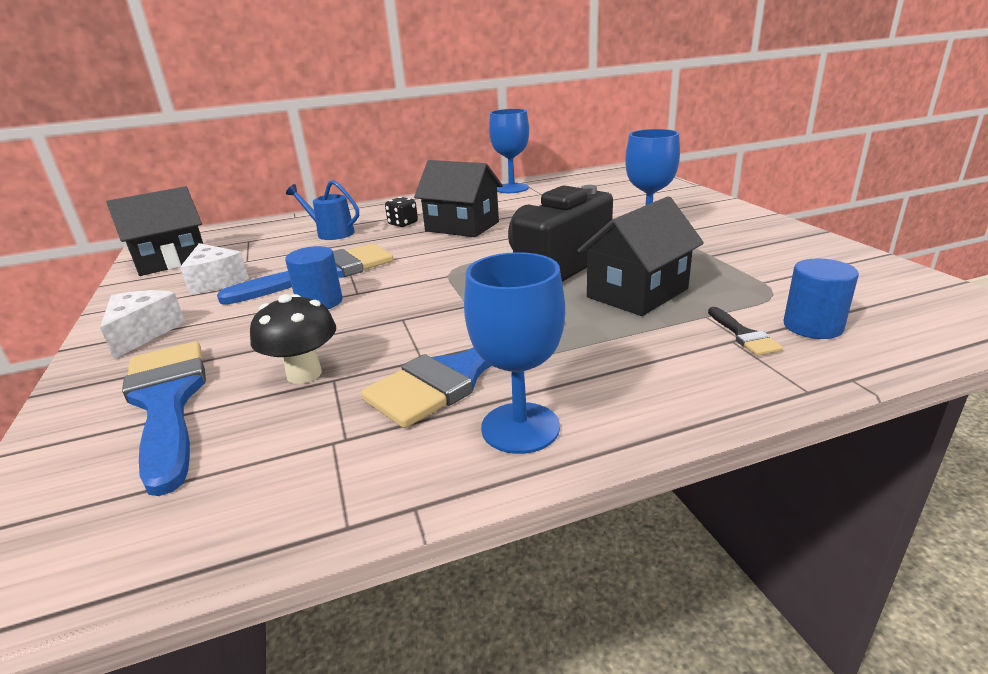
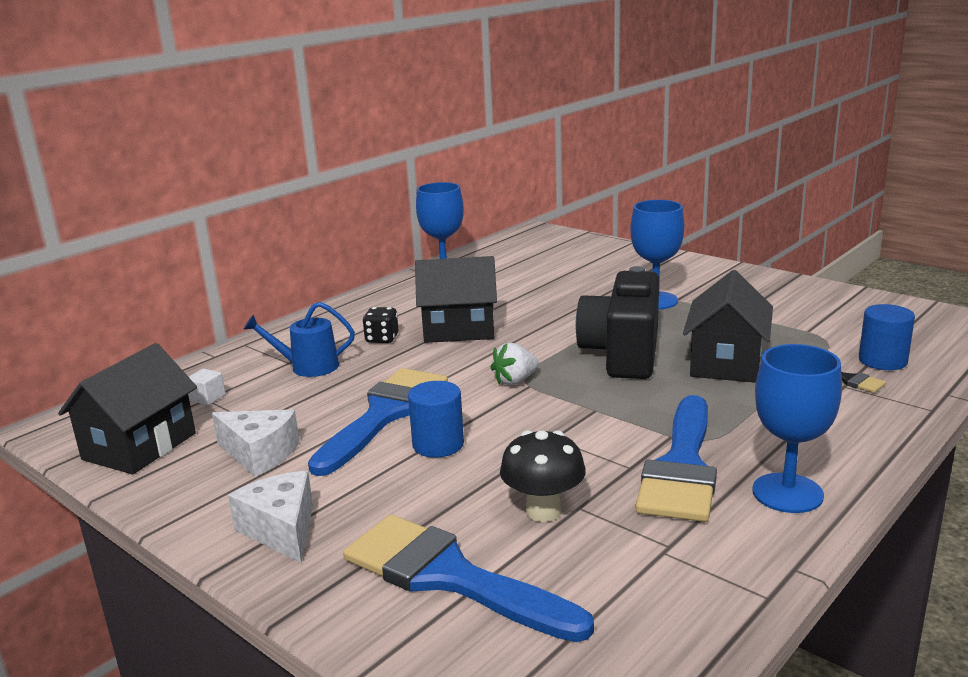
camera: 30 degrees left, 5 degrees down
none -> white cube [188,369,225,405]
none -> white strawberry [490,343,539,385]

